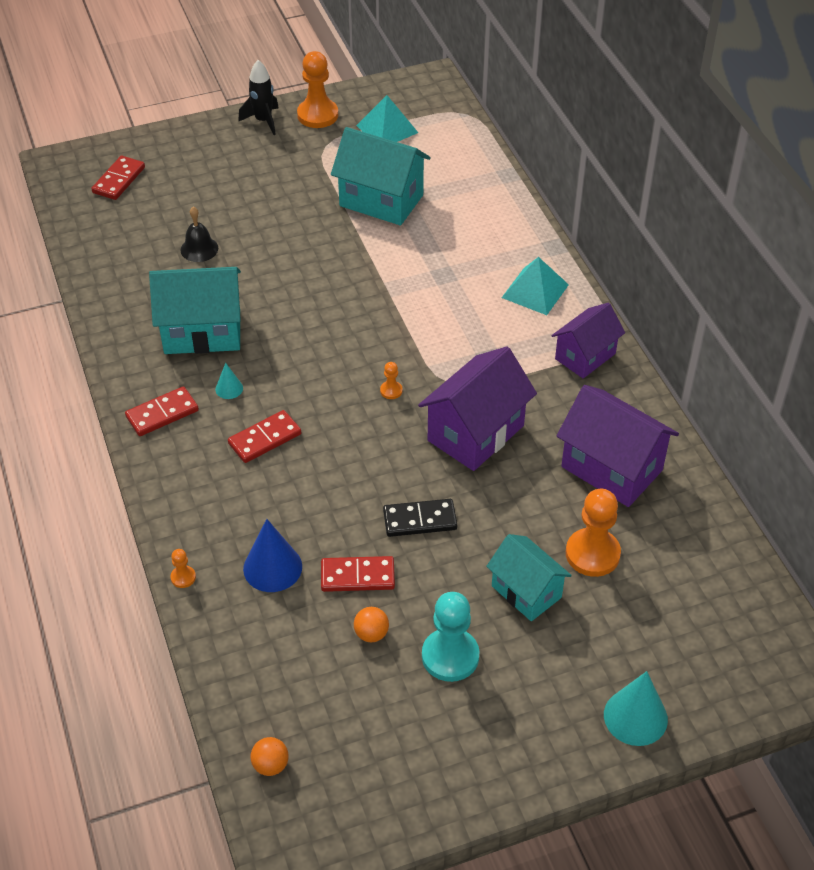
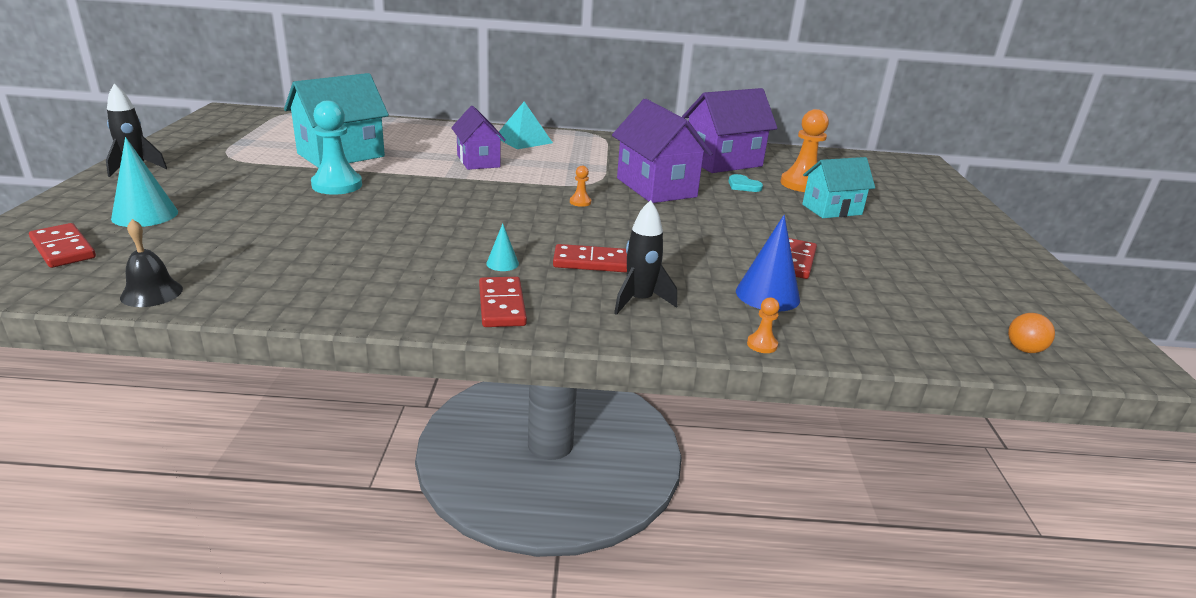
camera: 70 degrees left, 20 degrees down
turquoise house [149,267,241,354] -> none
black bell [180,207,218,262] -> black bell moved to [120,219,183,307]
red domino [228,410,301,463] -> red domino turned 75 degrees counterclockwise [553,244,627,272]
orange pawn [297,51,338,128] -> none
orange ball [354,607,389,642] -> none
turquoise pyramid [356,95,418,142] -> none
black domino [383,499,457,537] -> none
turquoise pawn [422,592,480,682] -> turquoise pawn moved to [311,100,362,195]
purple house [552,303,625,378] -> purple house moved to [451,106,506,170]
turquoise cone [604,671,668,746] -> turquoise cone moved to [111,137,178,227]
none -> black rocket [614,200,677,315]
none -> turquoise heart [729,174,763,192]

